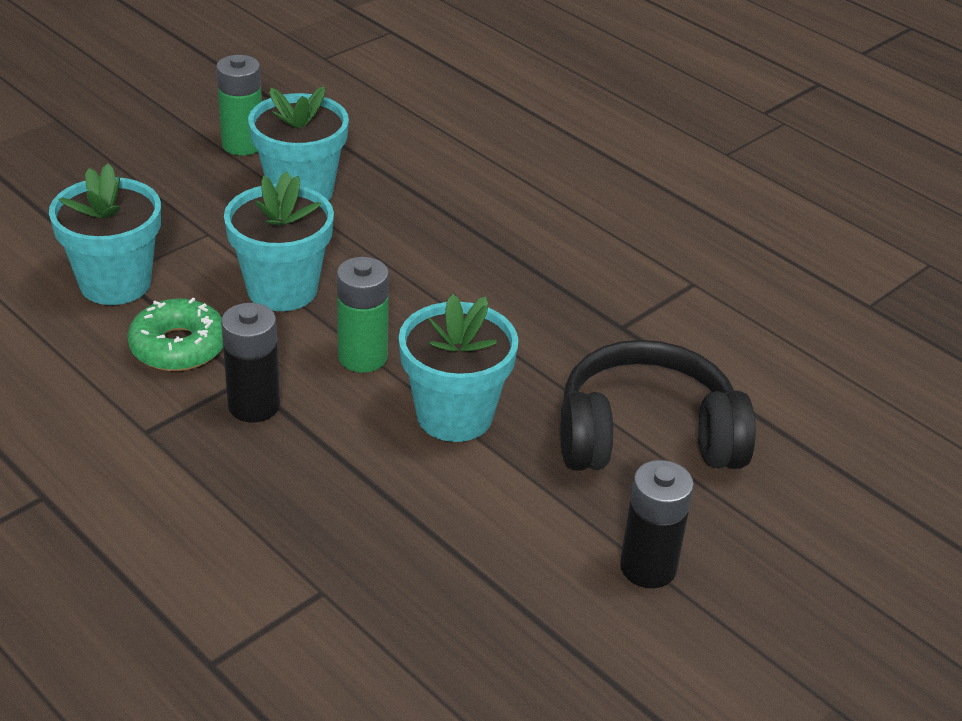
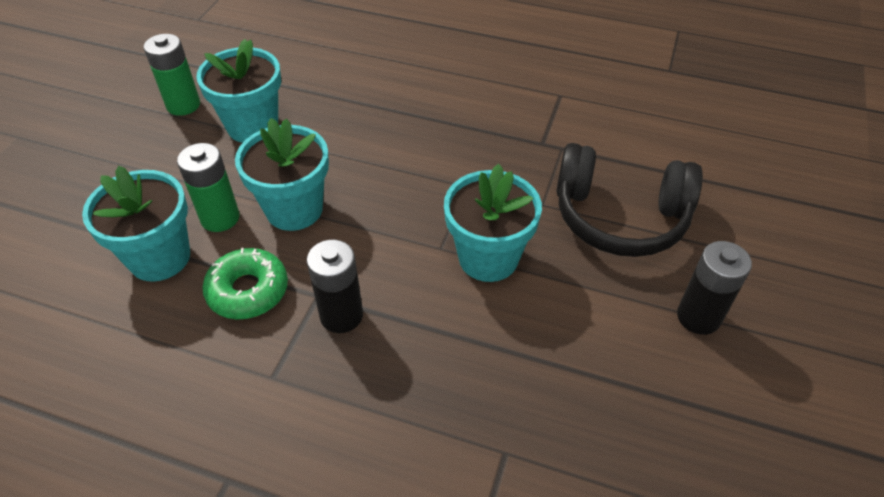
camera: 25 degrees left, 10 degrees up
green battery [337,257,389,373] -> green battery moved to [177,143,240,232]
black headphones [561,340,756,471] -> black headphones turned 135 degrees counterclockwise [556,143,703,257]

